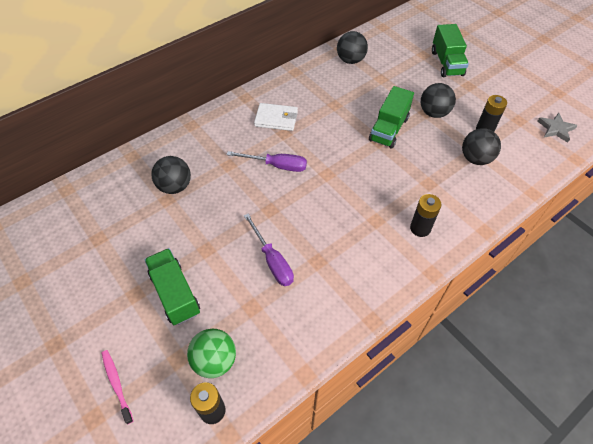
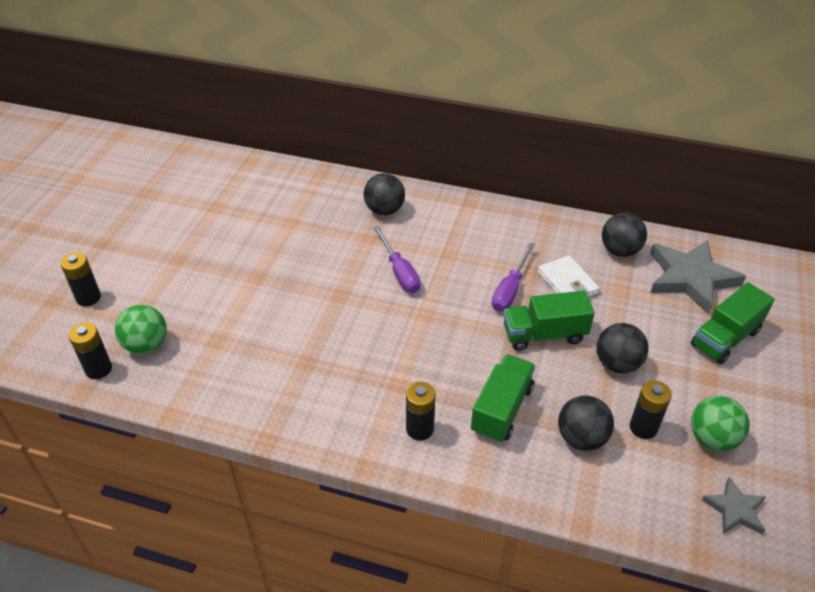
camera: 55 degrees right, 10 degrees down
pink toothbrush [102,350,133,424] -> black battery [60,252,101,306]
green truck [144,248,200,325] -> green truck moved to [471,354,535,443]
black ball [151,156,191,194] -> black ball moved to [363,173,405,215]
purple screwdriver [244,214,294,286] -> purple screwdriver moved to [492,243,535,312]
white wallet [254,103,298,131] -> white wallet moved to [538,255,599,297]
none -> grey star [650,240,746,314]
none -> green ball [691,396,750,451]

